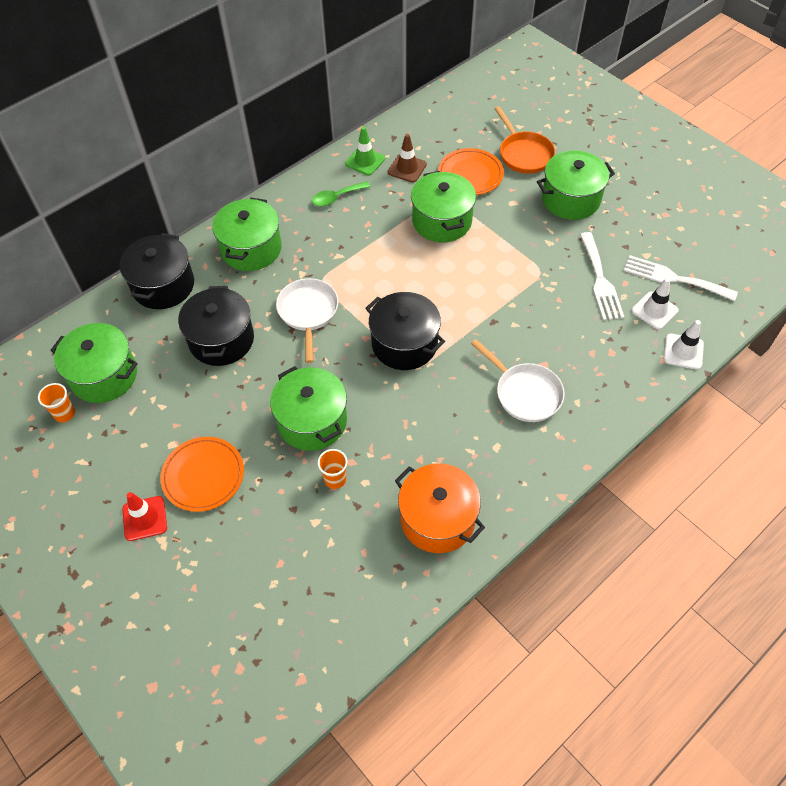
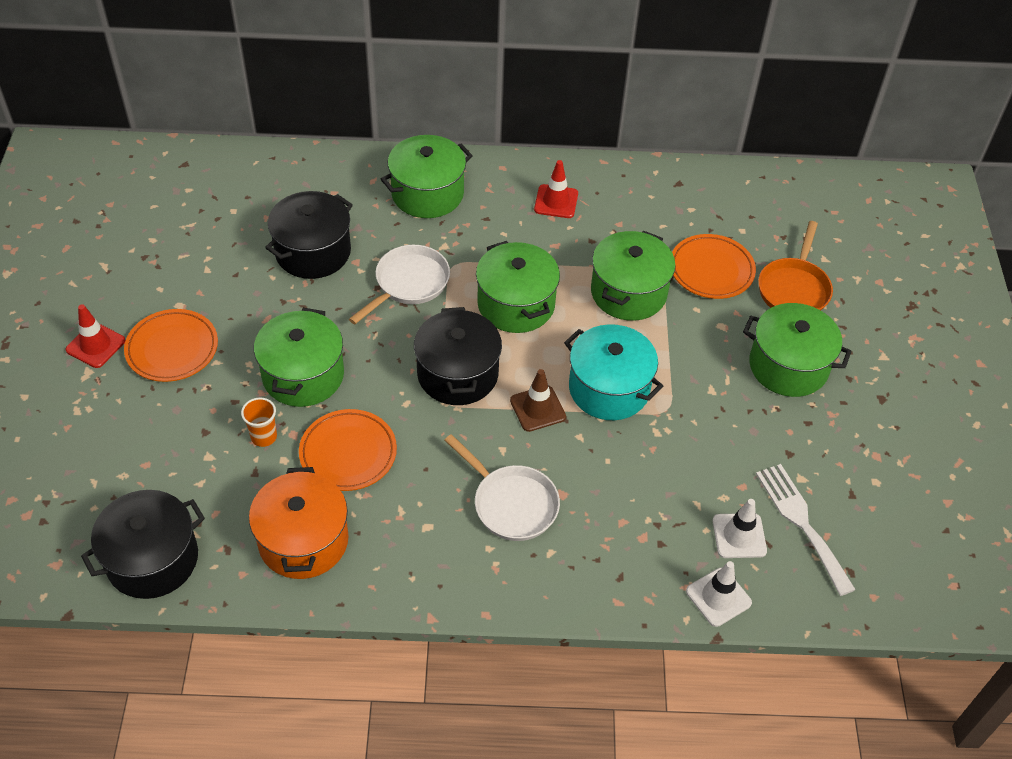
camera: 40 degrees right, 5 degrees down
orange cup [38,383,75,422] -> none
green pot [50,323,138,403] -> green pot moved to [476,241,560,333]
black pot [120,233,194,309] -> black pot moved to [81,490,205,599]
green spoon [312,181,371,206] -> red traffic cone [534,160,578,218]
green traffic cone [345,126,385,176] -> none
brown traffic cone [388,134,427,183] -> brown traffic cone moved to [510,369,566,432]
white pan [471,339,565,422] -> white pan turned 45 degrees counterclockwise [444,434,560,541]
white fork [580,232,624,320] -> none
none -> orange plate [299,409,397,491]
none -> turquoise pot [564,324,663,420]

